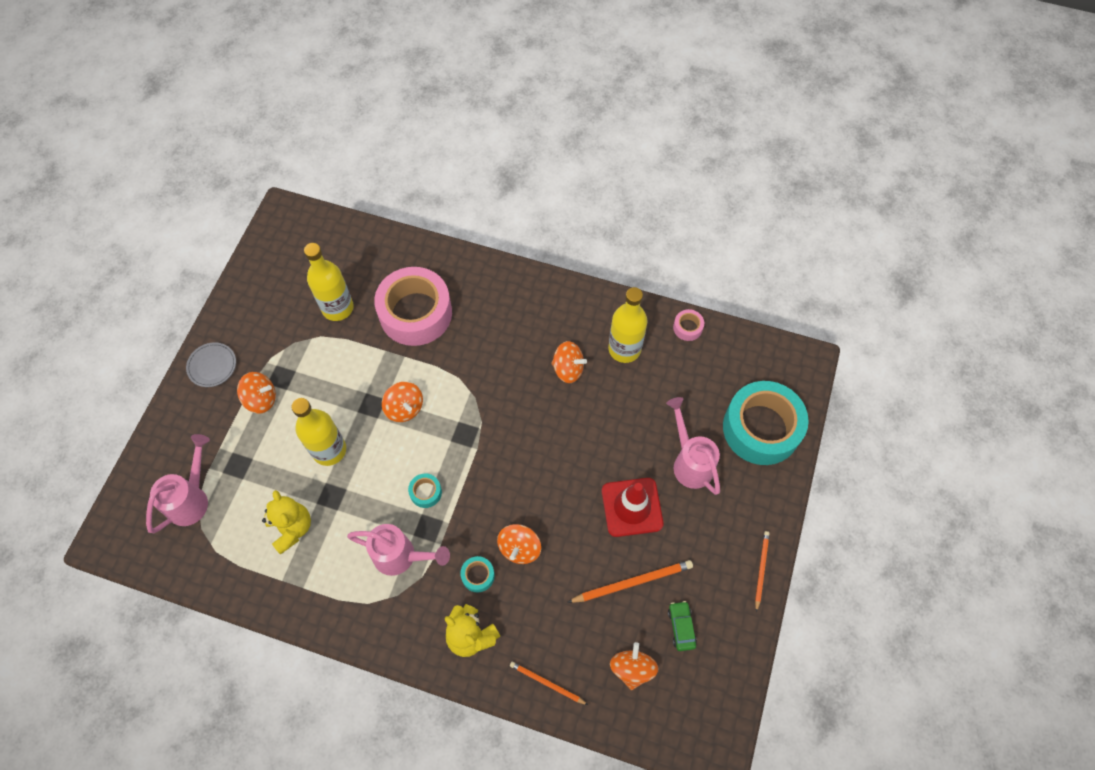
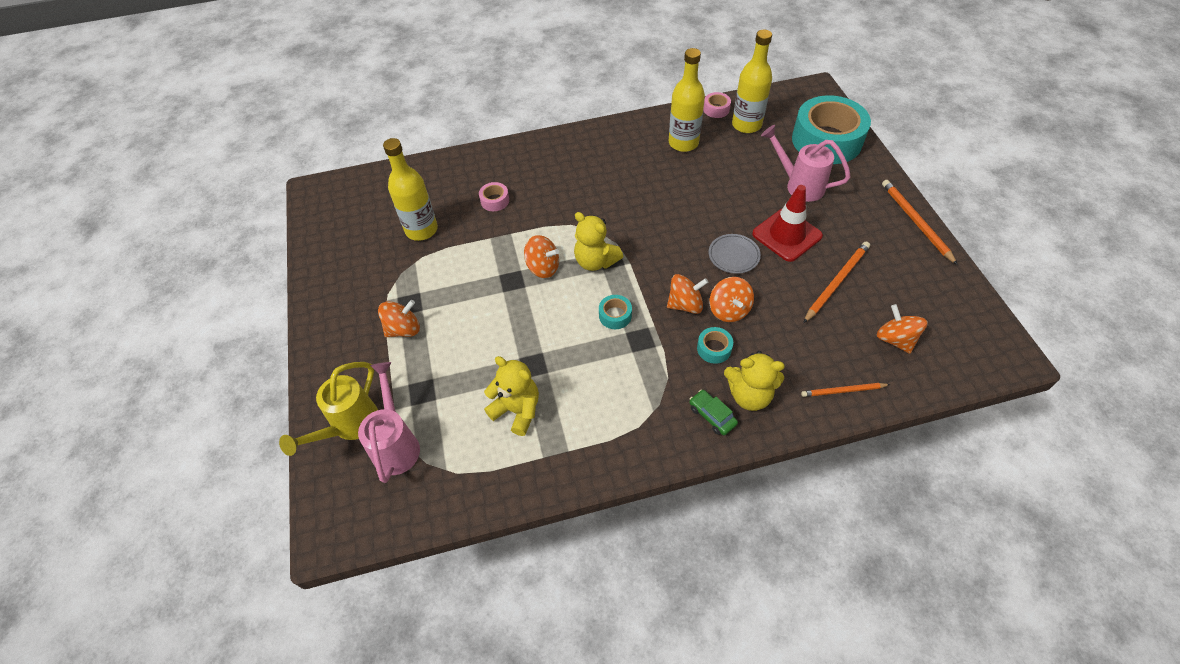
camera: 30 degrees left, 10 degrees down
grey plate [186,342,236,387] -> grey plate moved to [709,234,761,274]
yellow bottle [291,398,346,466] -> yellow bottle moved to [732,30,772,133]
pink watering can [347,524,450,576] -> none
pink tape [374,267,452,346] -> pink tape [479,182,509,211], size x0.40
orange spinning top [551,341,587,383] -> orange spinning top moved to [667,274,708,314]
green car [668,601,697,651] -> green car moved to [689,390,738,435]
orange pencil [755,531,770,612] -> orange pencil [882,180,958,265], size x1.59
none -> yellow watering can [279,362,378,456]
none -> yellow teddy bear [574,212,623,271]

